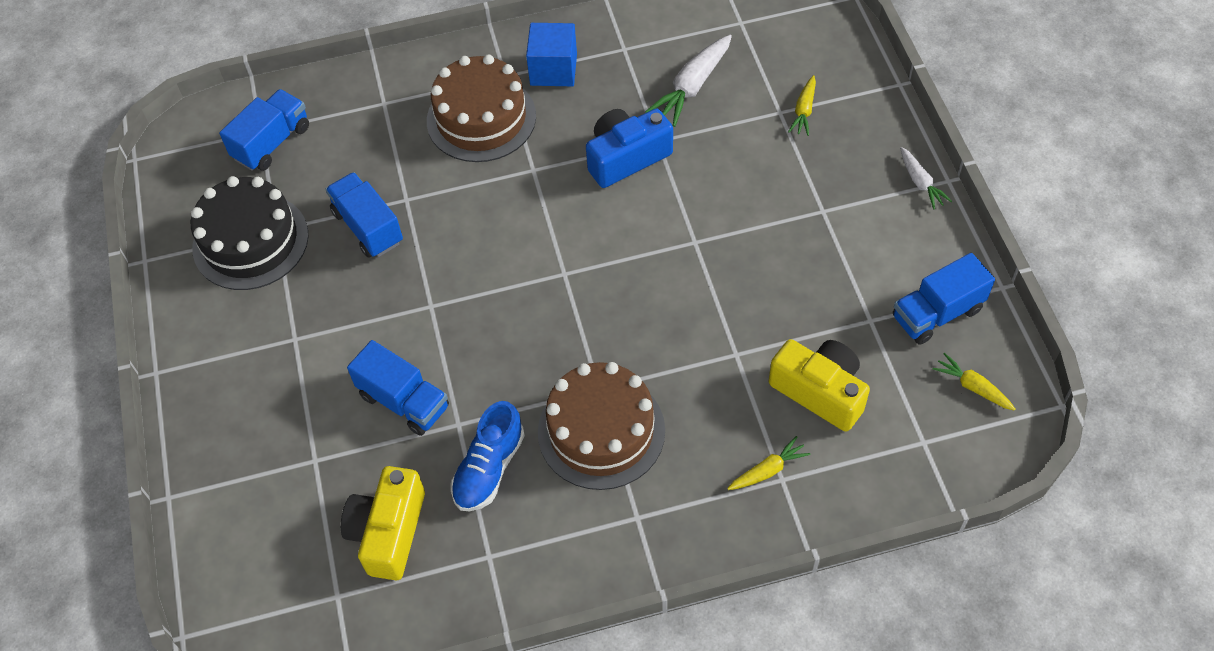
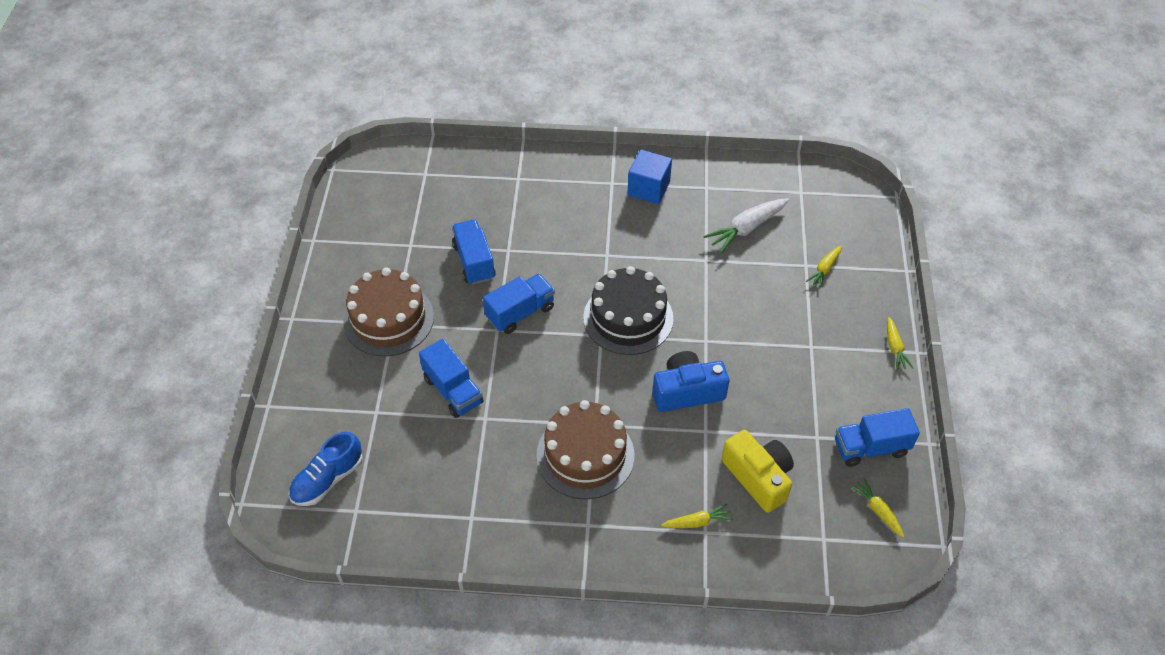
camera: 15 degrees right, 5 degrees down
black cake [191,176,309,290] -> black cake moved to [583,266,673,355]
blue truck [219,89,309,171] -> blue truck moved to [483,273,555,334]
yellow camera [341,466,425,580] -> none
brown cake [427,54,536,162] -> brown cake moved to [343,267,434,357]
blue shoe [451,401,525,511] -> blue shoe moved to [289,432,363,506]
blue camera [586,109,673,188] -> blue camera moved to [652,351,729,412]
white carrot [900,147,952,209] -> yellow carrot [887,317,913,370]

